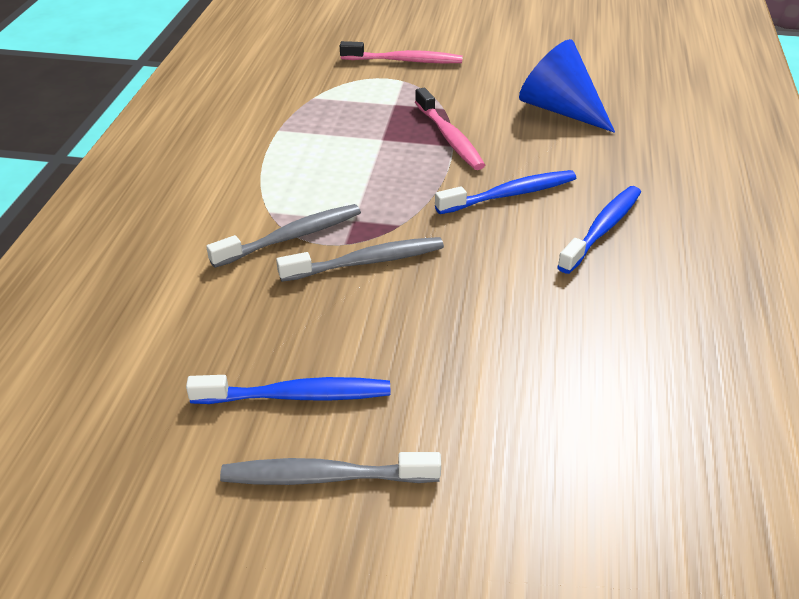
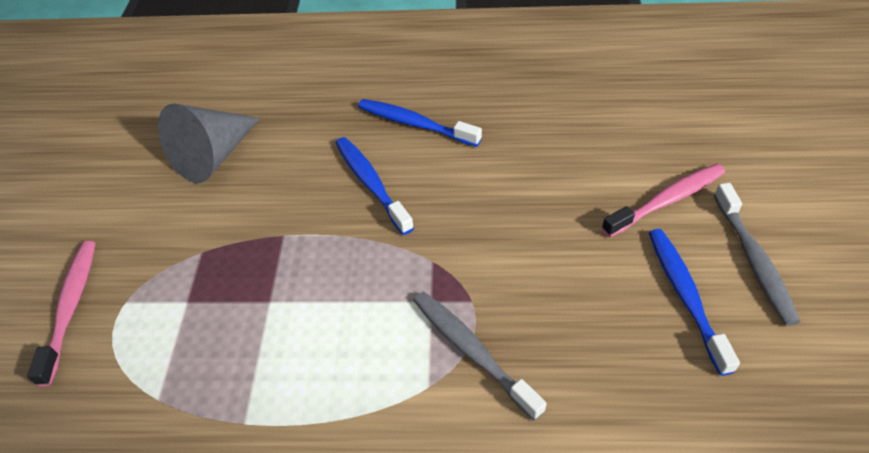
camera: 95 degrees left, 10 degrees up
grey toothbrush [276,237,444,282] -> none
pink toothbrush [415,88,485,170] -> pink toothbrush moved to [602,164,725,237]
blue cone [519,39,615,133] -> grey cone [158,103,260,183]

